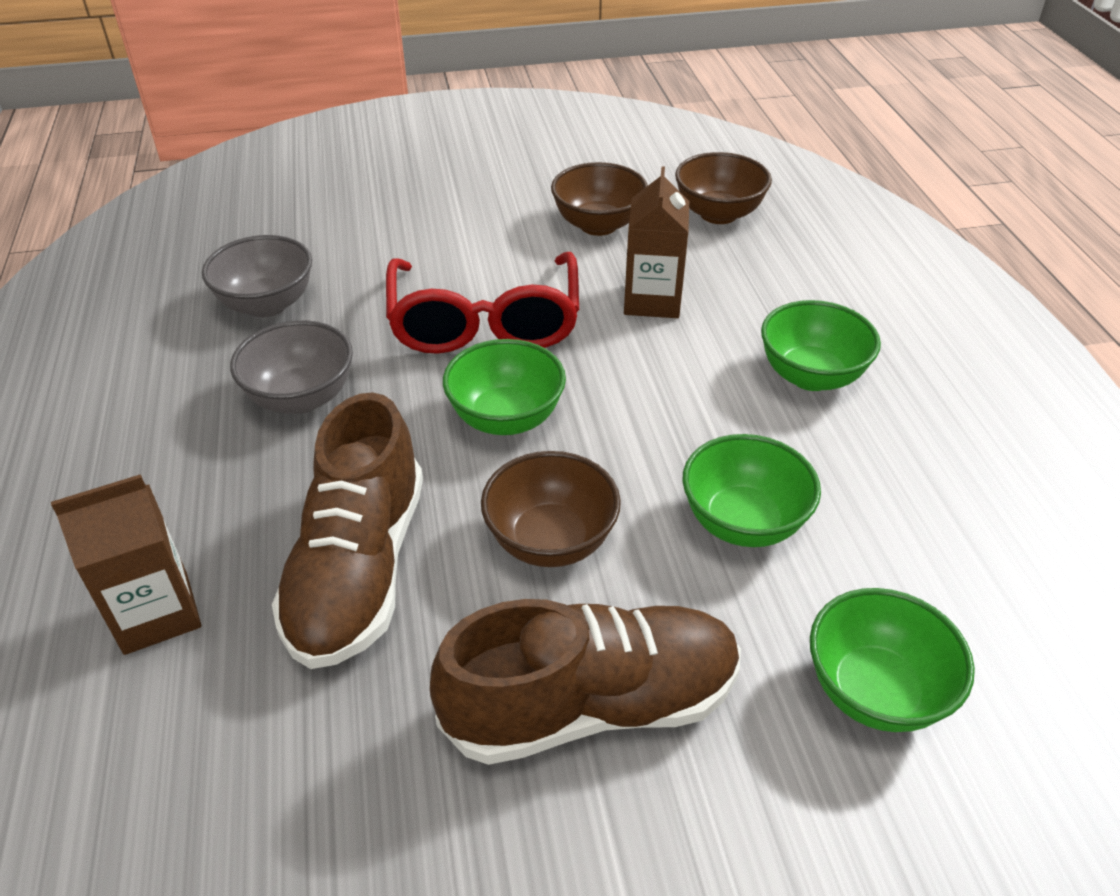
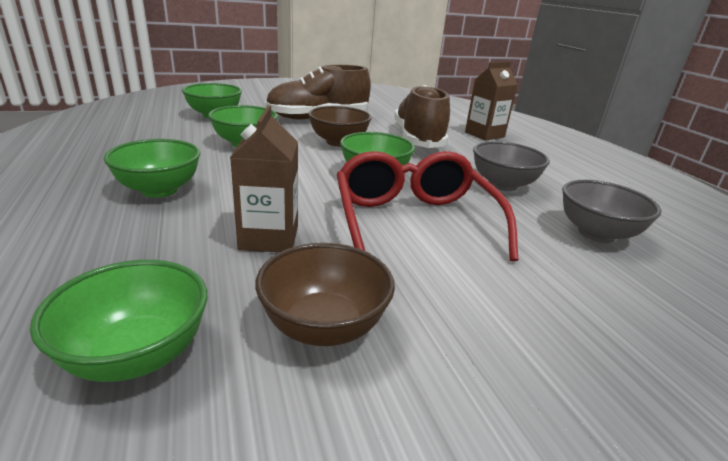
camera: 170 degrees right, 15 degrees down
brown bowl [675,152,772,224] -> green bowl [30,260,207,382]

